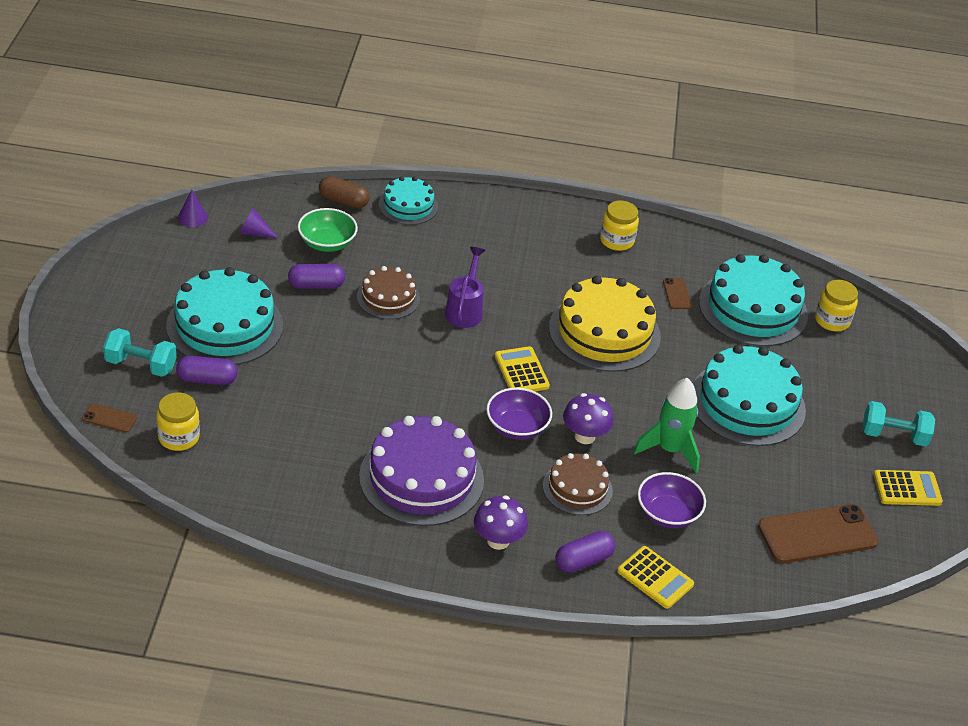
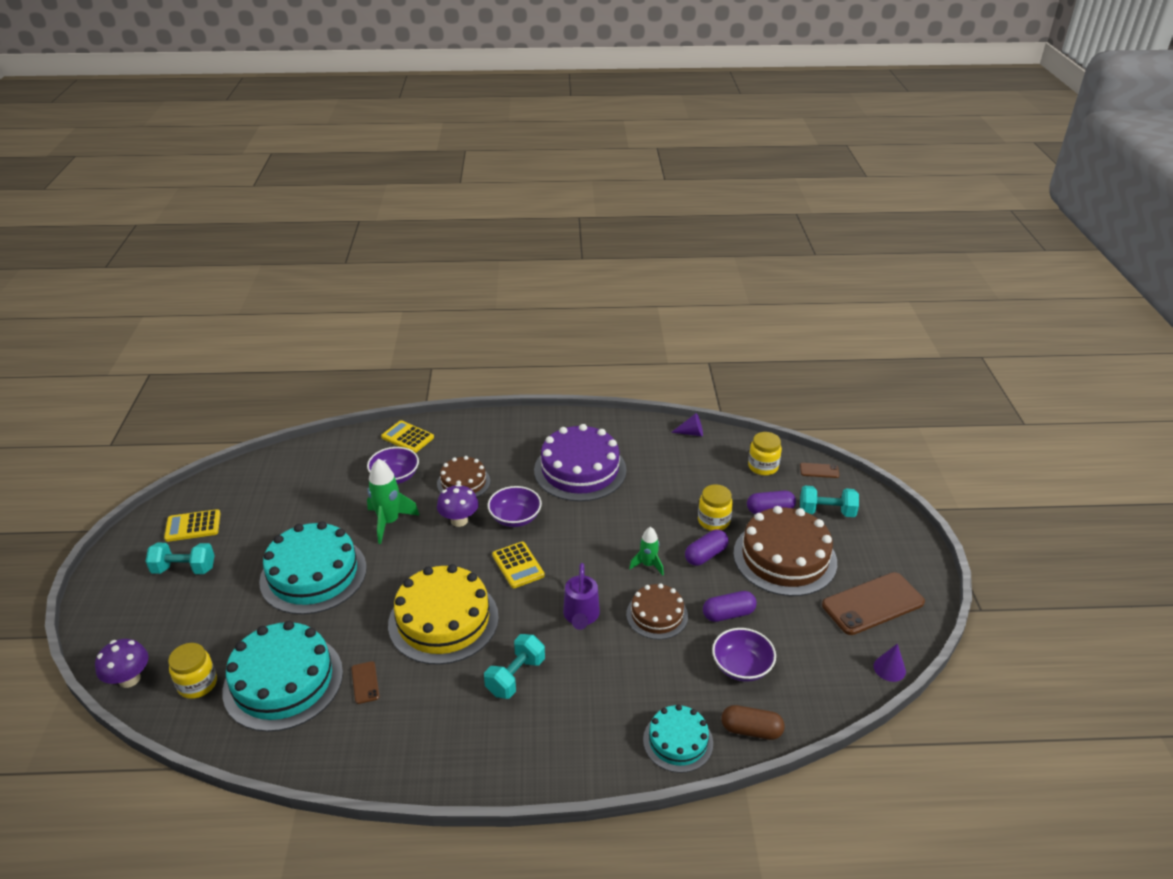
camera: 175 degrees right, 5 degrees down
turquoise cake [166,267,283,365] -> brown cake [733,506,837,596]
purple cone [239,208,278,238] -> purple cone moved to [671,413,703,436]
green bowl [298,208,358,252] -> purple bowl [712,628,776,682]
purple mushroom [474,496,528,550] -> purple mushroom moved to [95,639,149,688]
purple capsule [555,531,616,572] -> purple capsule moved to [685,529,729,566]
yellow jar [600,200,639,251] -> yellow jar moved to [698,484,733,531]
brown phone [758,504,879,563] -> brown phone moved to [822,572,925,635]
none -> turquoise dumbbell [484,634,545,699]
none -> green rocket [629,527,664,576]

